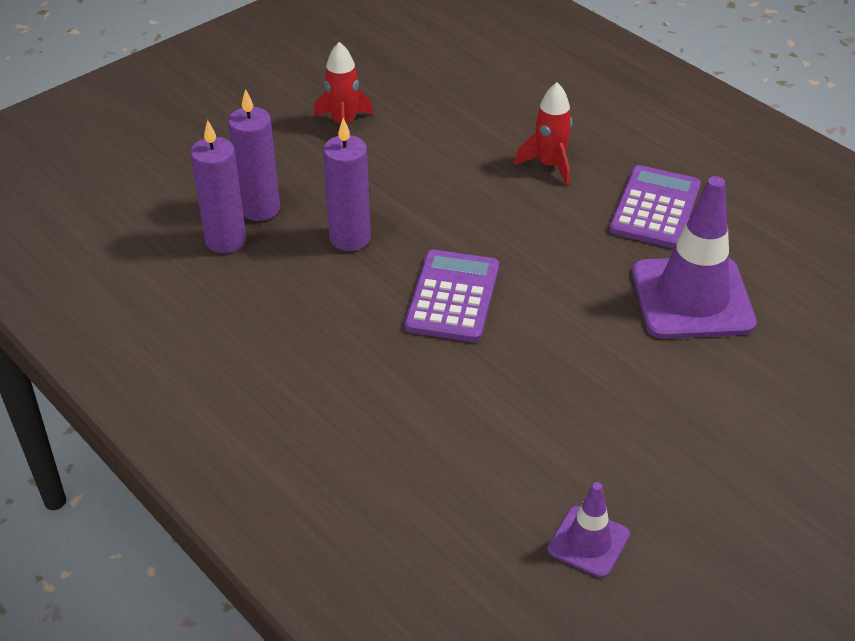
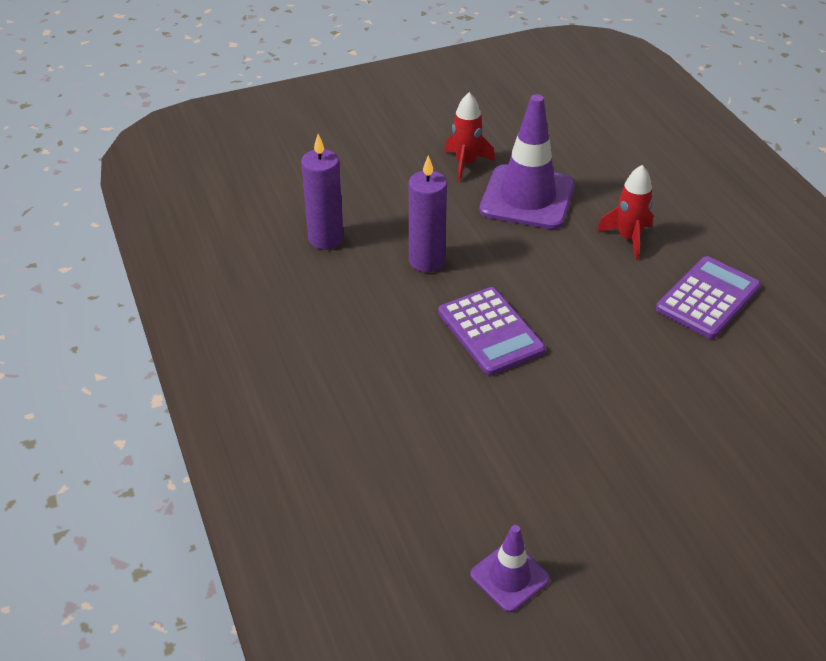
camera: 20 degrees right, 0 degrees up
purple candle [228,89,280,221] -> none
purple calculator [404,250,499,342] -> purple calculator turned 120 degrees clockwise [438,287,546,376]
purple traffic cone [632,176,757,339] -> purple traffic cone moved to [479,94,575,229]

